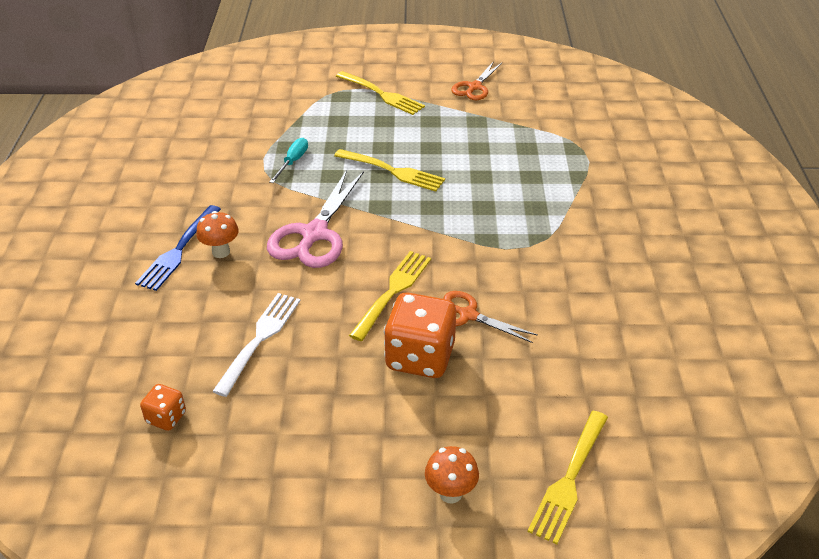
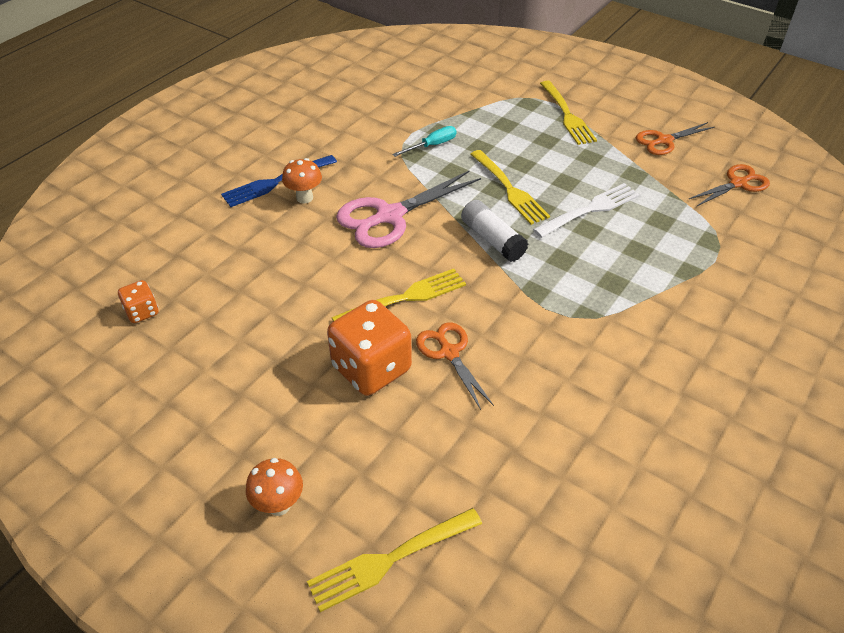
camera: 35 degrees right, 5 degrees up
white fork [212,293,300,397] -> white fork moved to [533,183,640,238]
none -> white glue stick [461,200,528,262]
none -> orange scissors [689,164,770,207]

